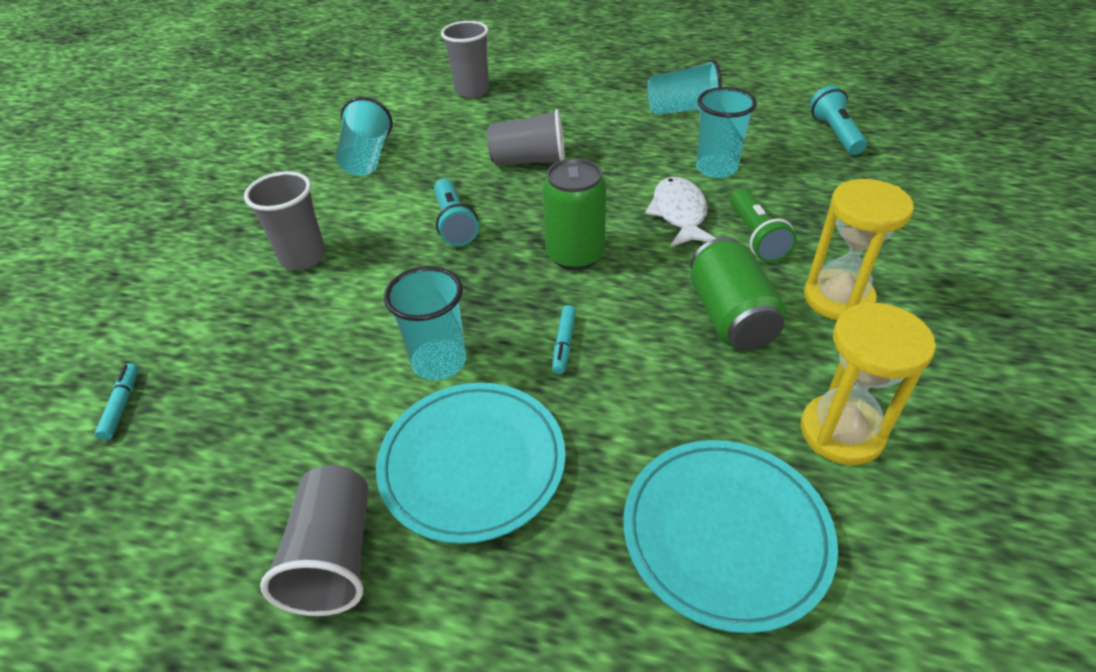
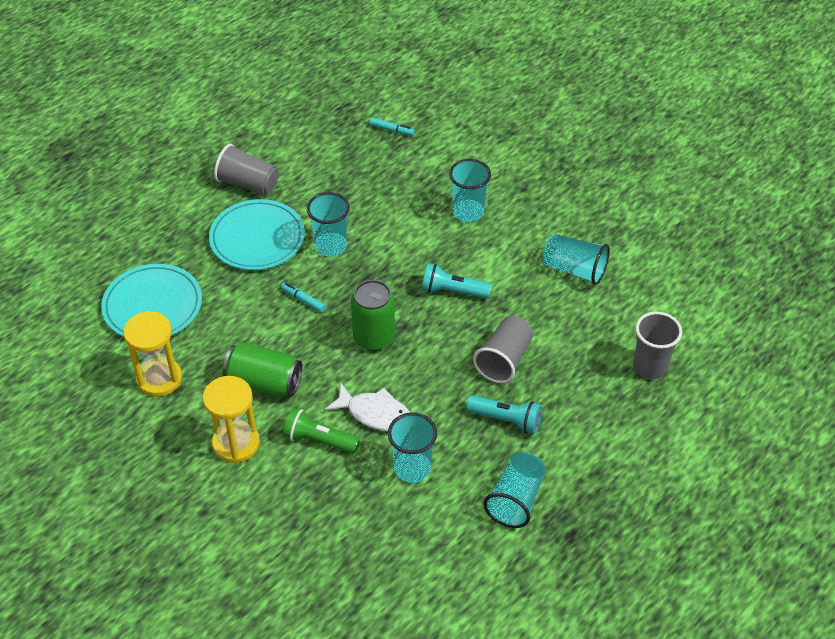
camera: 115 degrees right, 5 degrees up
grey cup [244,171,326,271] -> turquoise cup [449,159,491,222]
turquoise flashlight [810,85,867,155] -> turquoise flashlight moved to [466,395,542,434]

